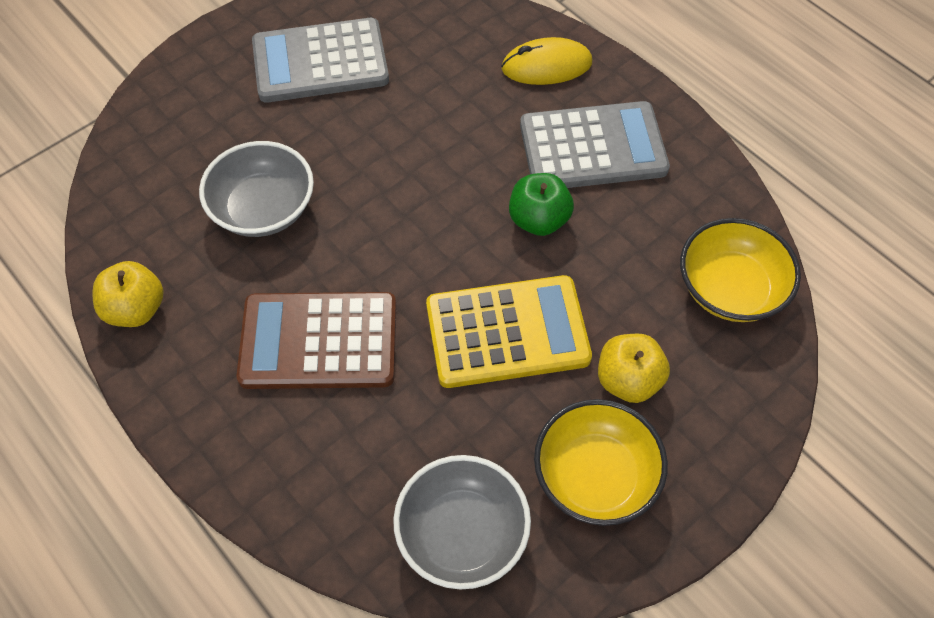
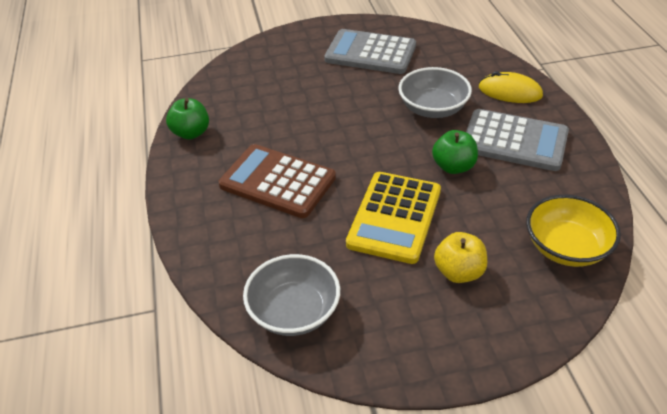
camera: 30 degrees right, 15 degrees down
yellow apple [92,261,164,327] -> green apple [166,98,209,140]
grey bowl [199,141,314,237] -> grey bowl moved to [398,67,472,118]
yellow calculator [426,275,592,388] -> yellow calculator turned 90 degrees clockwise [346,172,441,264]
yellow bowl [534,399,668,526] -> none

